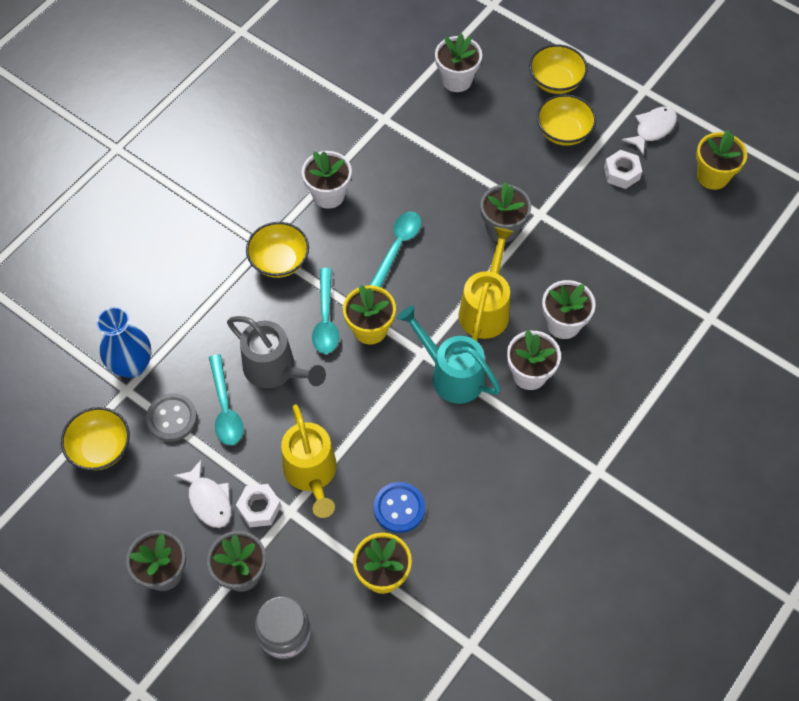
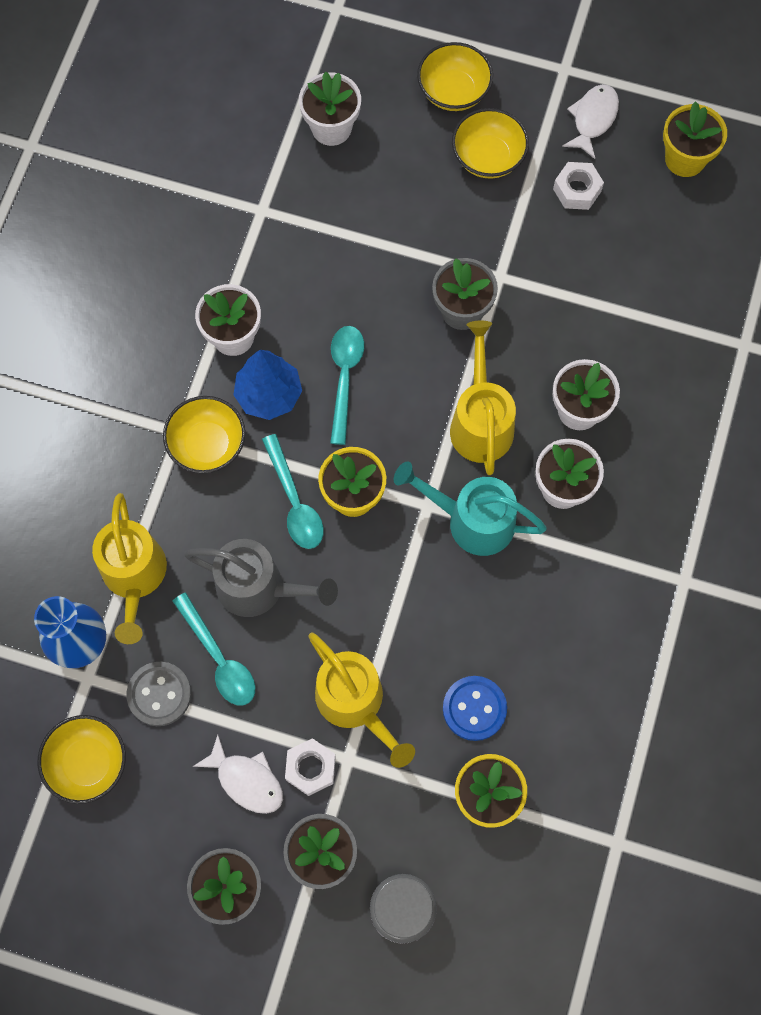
camera: 20 degrees left, 10 degrees up
none -> yellow watering can [92,493,167,644]
none -> blue tree [233,350,302,420]

